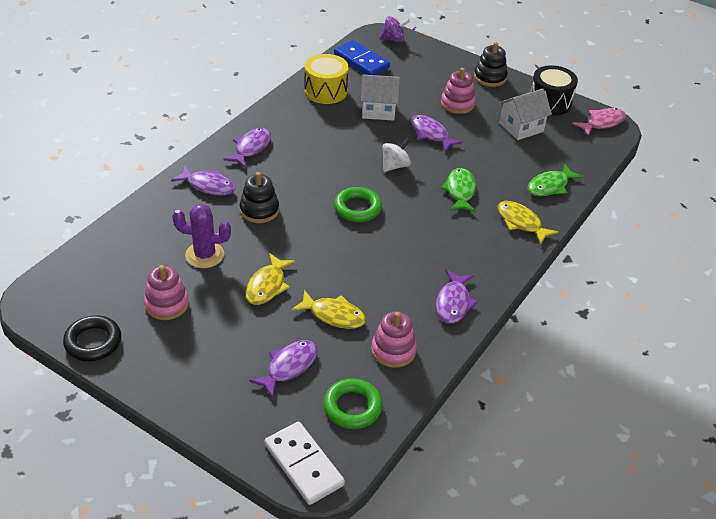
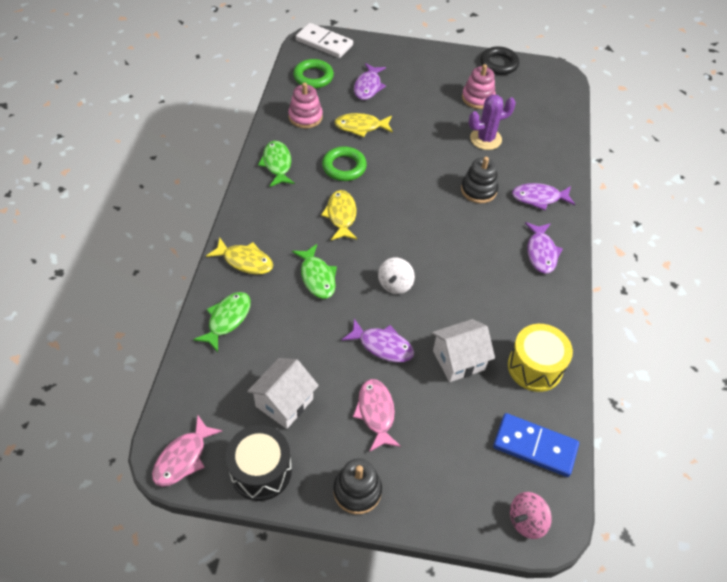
camera: 155 degrees right, 10 degrees up
yellow fish [245,253,295,305] -> yellow fish moved to [321,190,357,240]
green ring [334,187,382,222] -> green ring moved to [322,147,367,181]
purple spinning top [380,16,410,42] -> pink spinning top [510,492,552,539]
purple fish [436,270,478,323] -> green fish [258,141,295,187]
pink stacking toy [441,68,476,114] -> pink fish [353,379,401,452]

